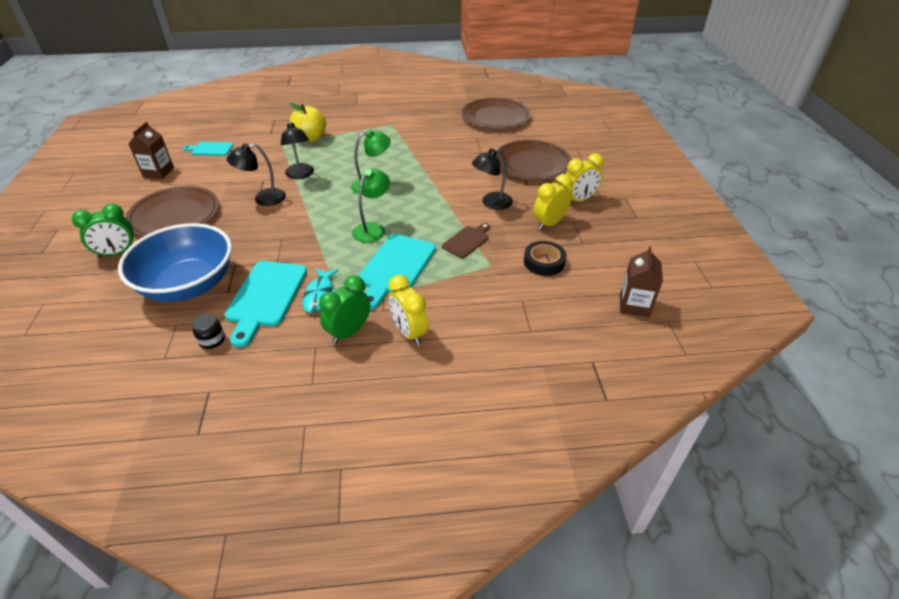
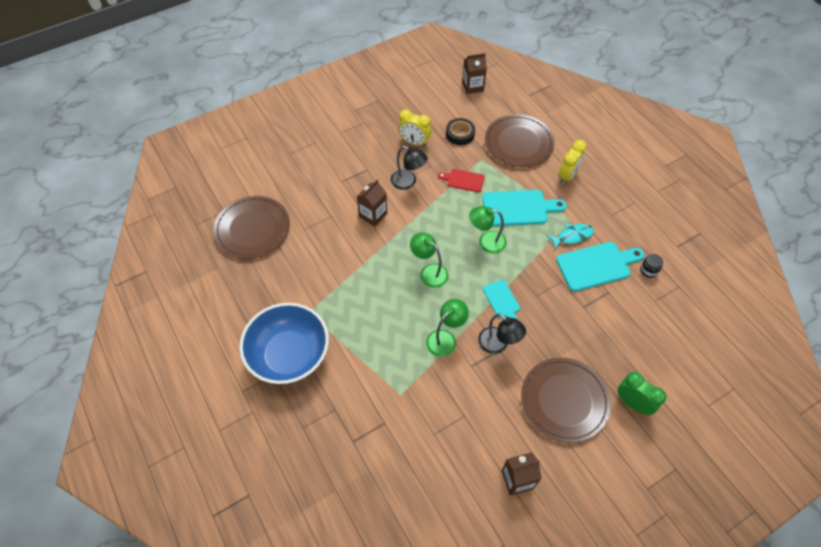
camera: 115 degrees left, 15 degrees up
blue bowl [118,223,232,302] -> blue bowl moved to [239,303,329,384]
turquoise cutting board [183,142,234,156] -> turquoise cutting board moved to [483,280,520,320]
black lamp [280,120,314,179] -> green lamp [426,299,469,357]
yellow apple [289,103,326,142] -> none
green clock [319,275,370,344] -> none
brown cutting board [442,223,490,258] -> red cutting board [438,169,485,192]
brown plate [496,140,572,181] -> brown plate moved to [485,114,555,167]
yellow clock [562,153,604,202] -> none
none -> brown carton [357,180,387,227]

